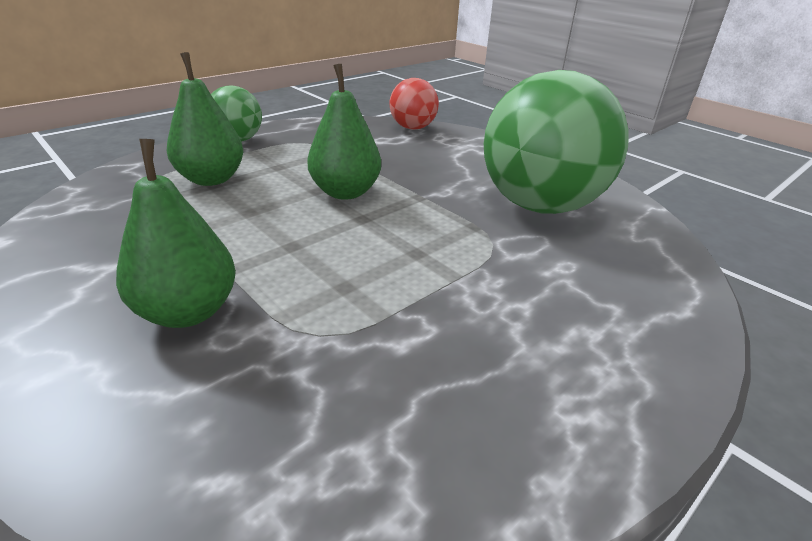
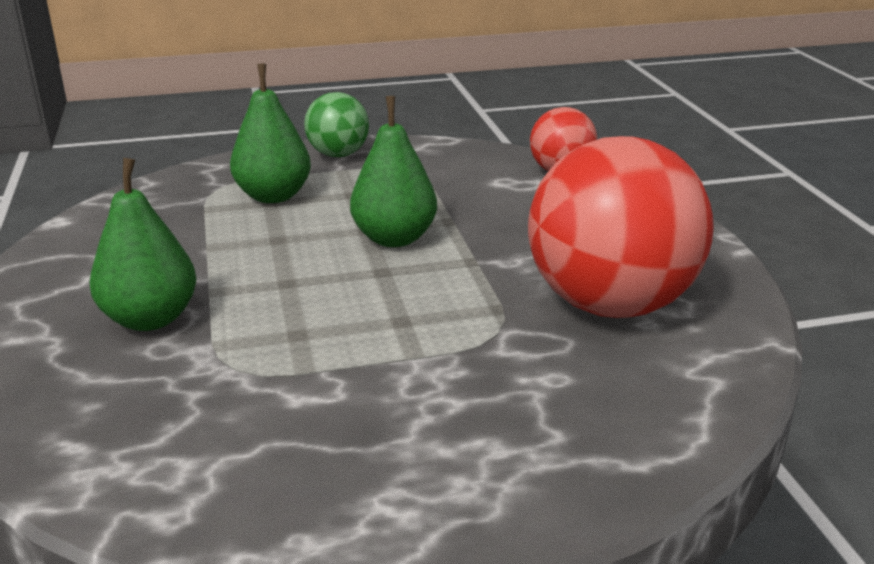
camera: 30 degrees right, 5 degrees down
green ball [484,70,629,214] -> red ball [528,136,714,318]

